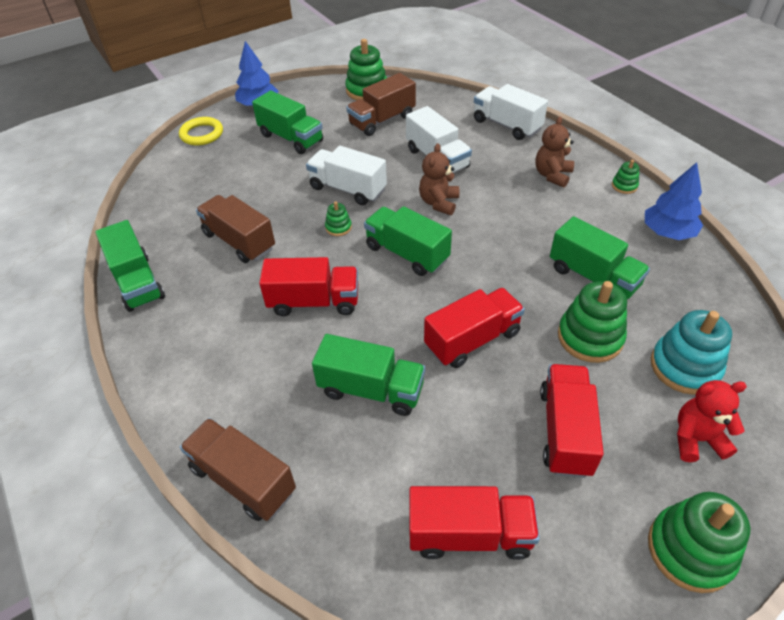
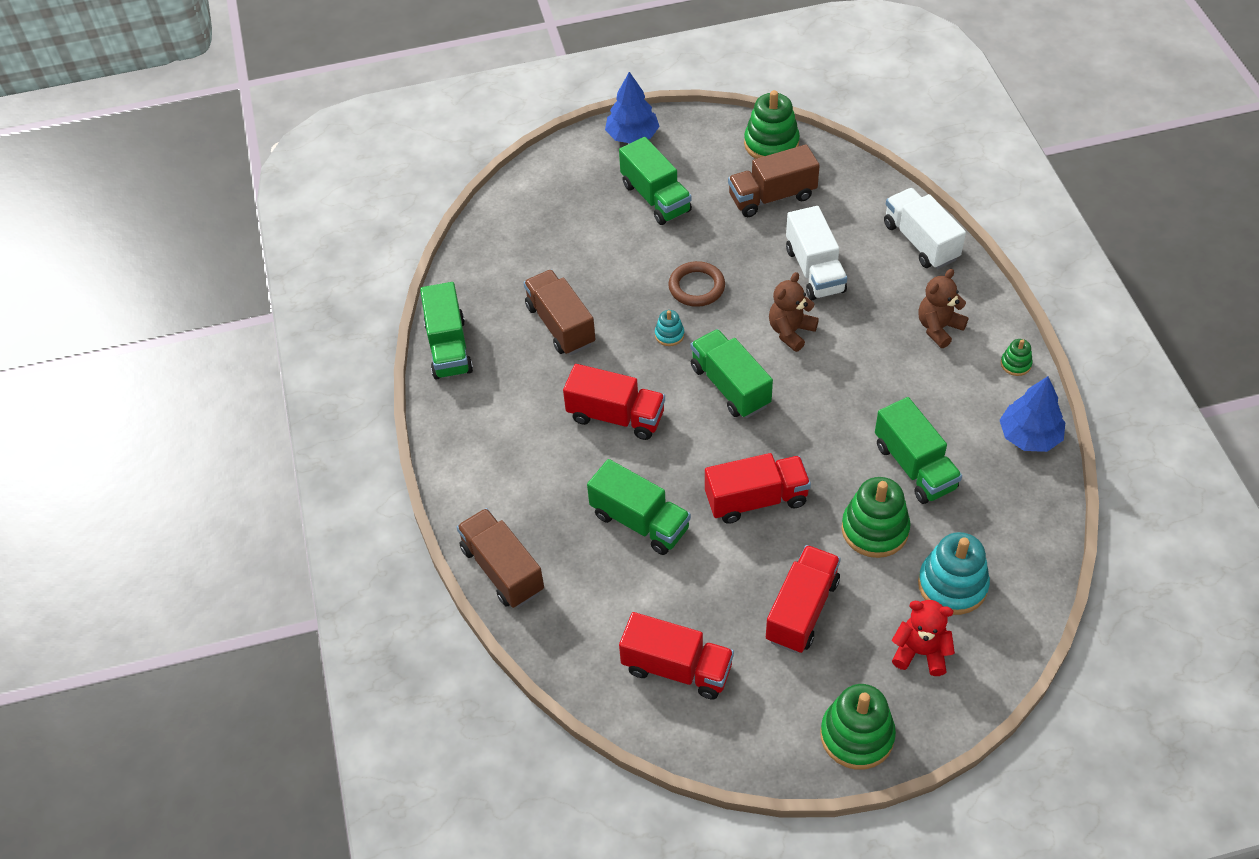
camera: 20 degrees right, 5 degrees up
yellow ring [179,117,223,145] -> none
white truck [306,146,387,205] -> brown ring [668,261,725,307]
green stacking toy [325,201,352,236] -> turquoise stacking toy [655,310,684,346]

